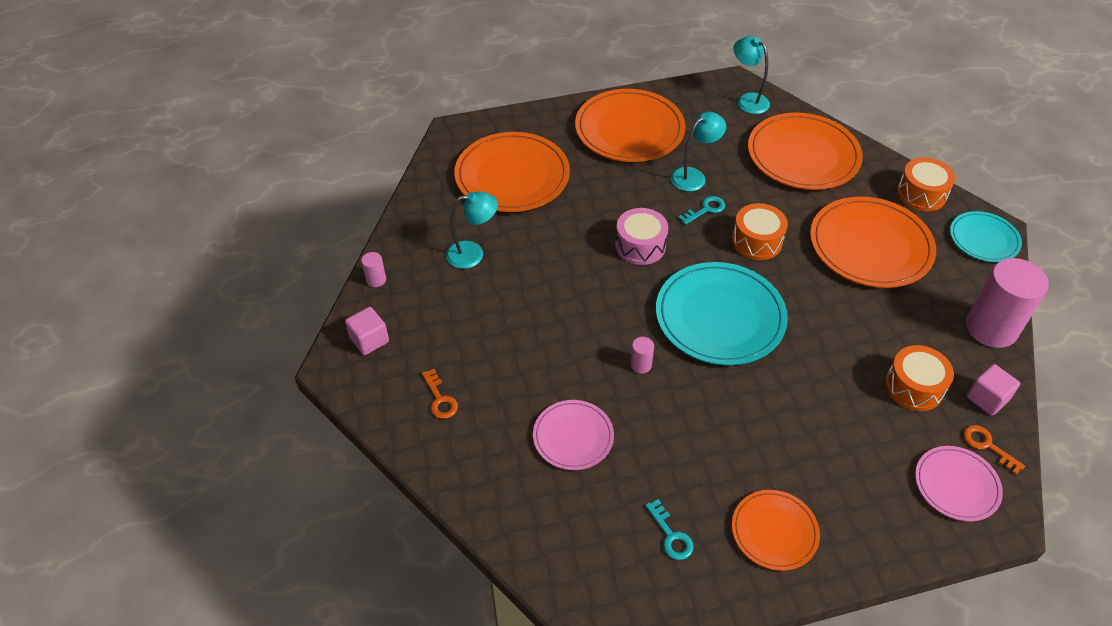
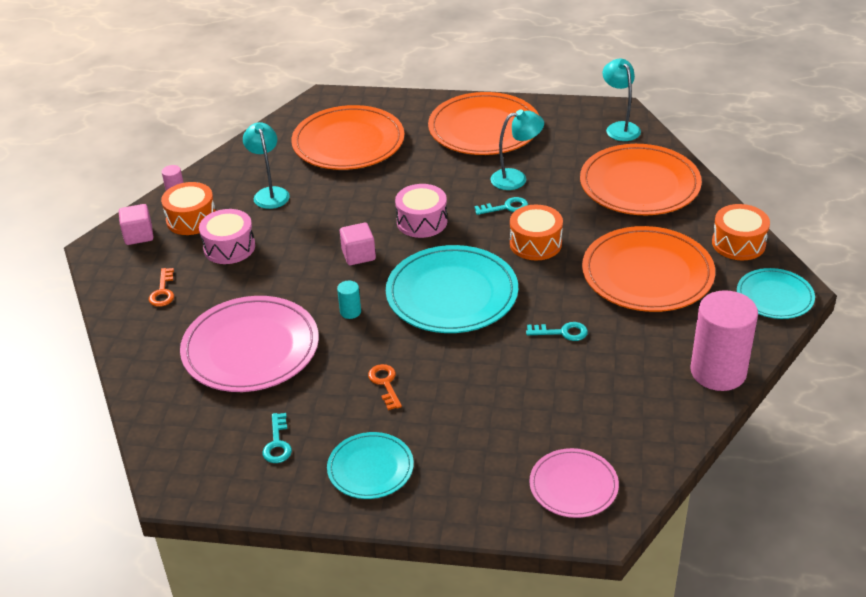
camera: 25 degrees right, 10 degrees down
turquoise lamp [446,191,498,269] -> turquoise lamp turned 120 degrees counterclockwise [243,122,290,209]
pink plate [533,400,614,470] -> pink plate [180,296,319,392], size x1.77
pink cylinder [630,337,654,374] -> turquoise cylinder [337,281,361,319]
orange plate [732,490,820,571] -> turquoise plate [327,432,414,499]
orange drum [885,345,954,411] -> orange drum moved to [161,182,216,235]
orange key [963,425,1025,475] -> orange key moved to [368,364,402,410]
pink cube [967,364,1020,415] -> pink cube moved to [340,223,376,265]
none -> pink drum [199,209,255,264]
none -> turquoise key [526,322,588,341]

